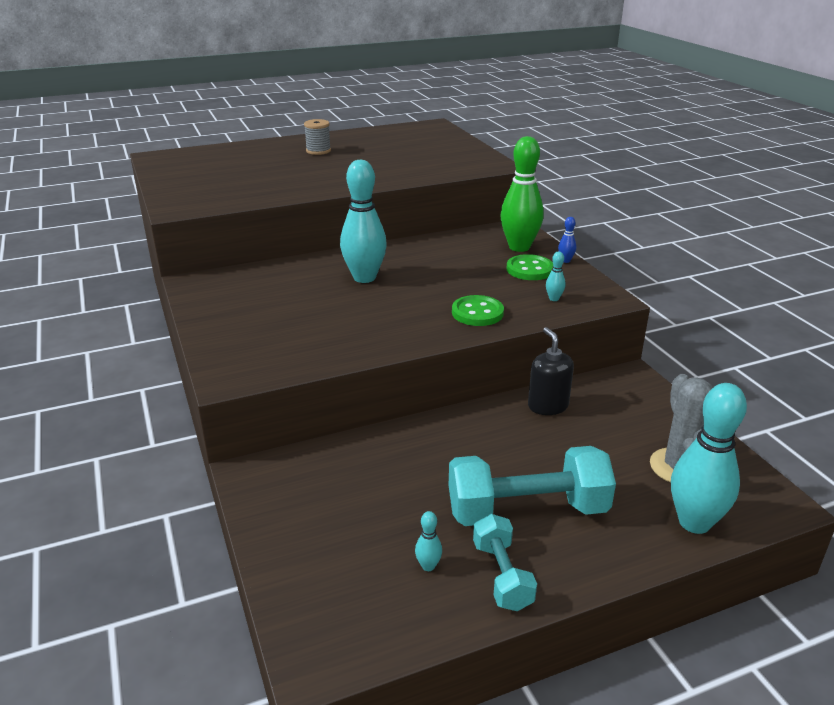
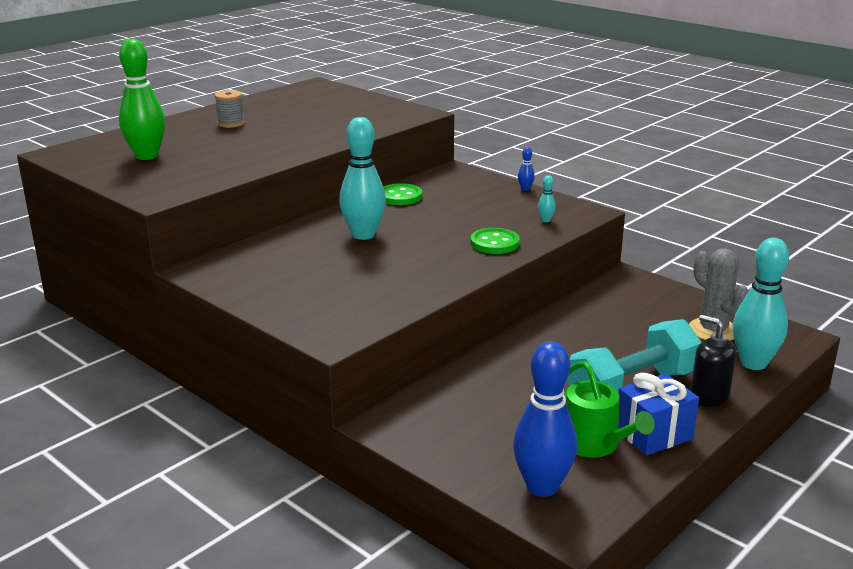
camera: 25 degrees left, 5 degrees down
turquoise bowling pin [415,511,442,571] -> green watering can [564,361,655,458]
turquoise dumbbell [473,514,537,611] -> blue gift [619,373,699,456]
green bowling pin [500,136,544,252] -> green bowling pin moved to [119,39,165,160]
green button [507,254,553,280] -> green button moved to [383,183,422,205]
black soap dispenser [528,327,574,415] -> black soap dispenser moved to [690,315,737,407]
none -> blue bowling pin [513,341,577,497]

